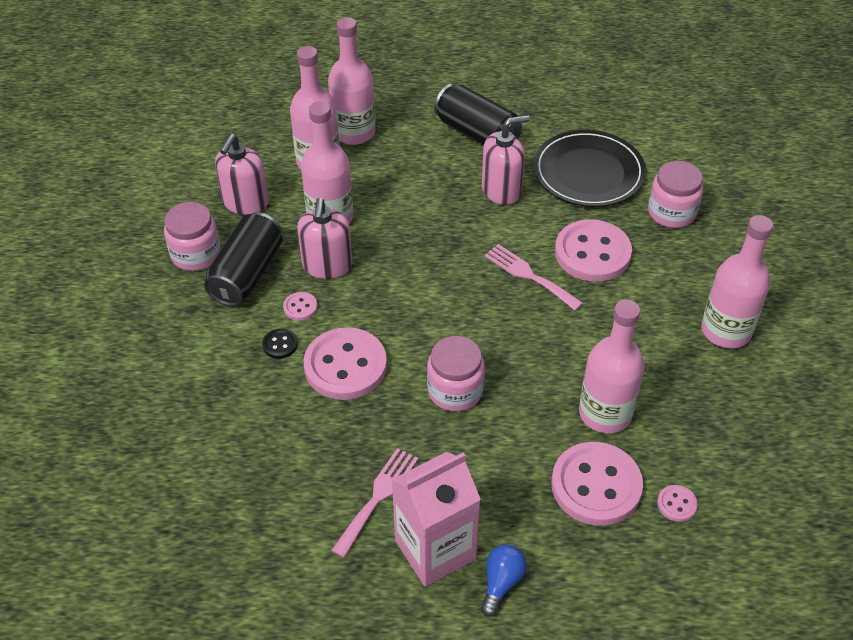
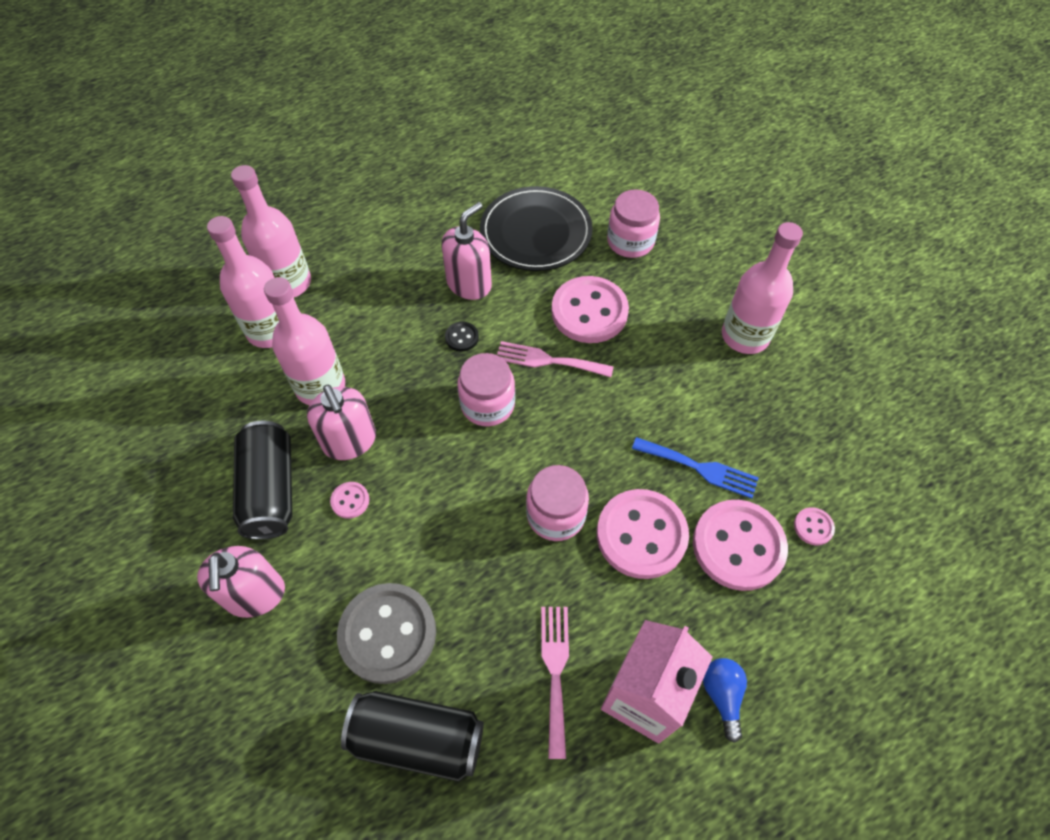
camera: 30 degrees left, 10 degrees up
pink jar [164,202,221,271] -> pink jar moved to [457,353,515,426]
pink soap dispenser [215,134,269,215] -> pink soap dispenser moved to [197,546,285,618]
black button [262,329,298,359] -> black button moved to [445,322,479,352]
pink button [304,327,387,400] -> pink button moved to [597,489,689,579]
black can [434,84,522,146] -> black can moved to [341,691,484,782]
pink bottle [579,300,645,433] -> blue fork [632,437,759,499]
none -> grey button [337,583,436,684]

